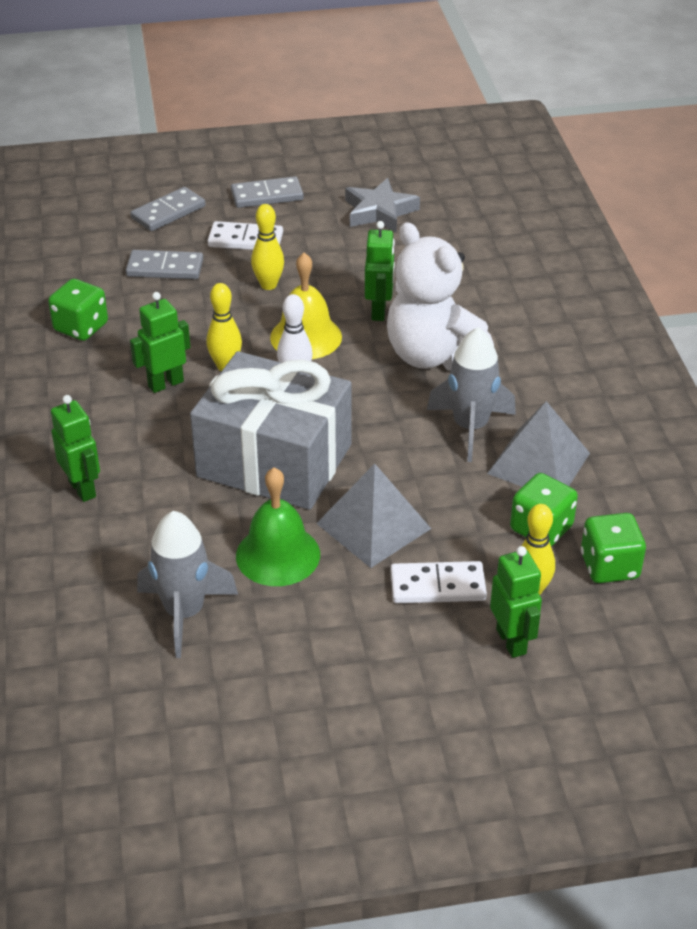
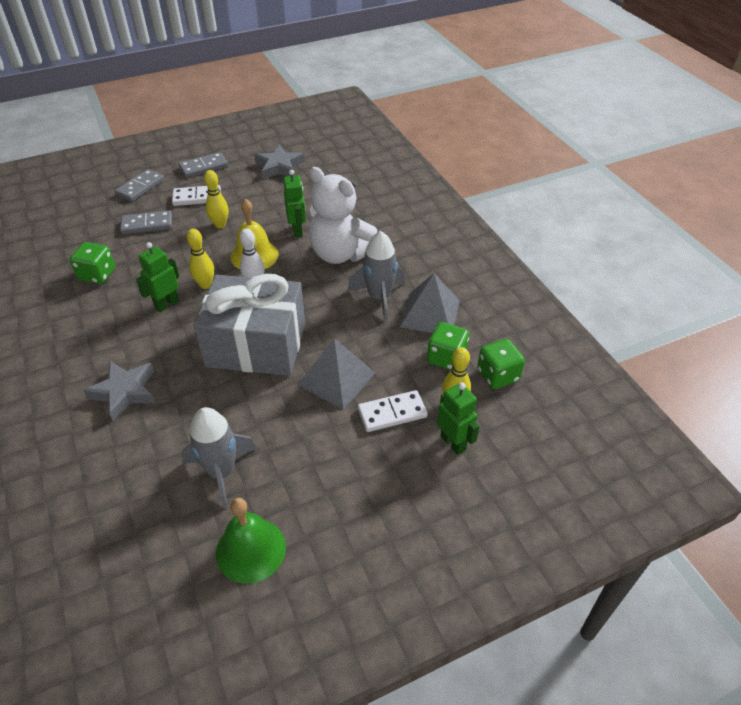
camera: 15 degrees left, 5 degrees up
green robot [51,395,100,502] -> grey star [84,361,155,421]
green bell [236,467,320,586] -> green bell moved to [216,498,286,584]

